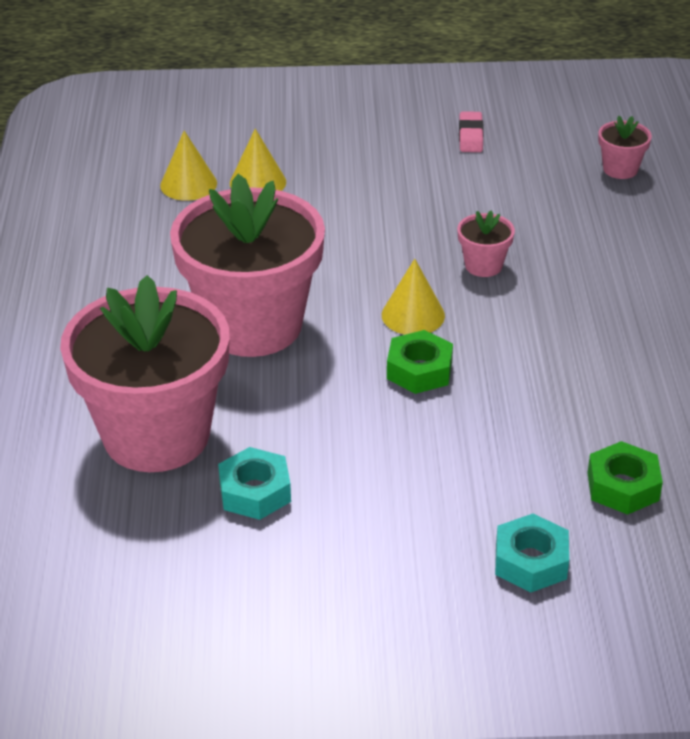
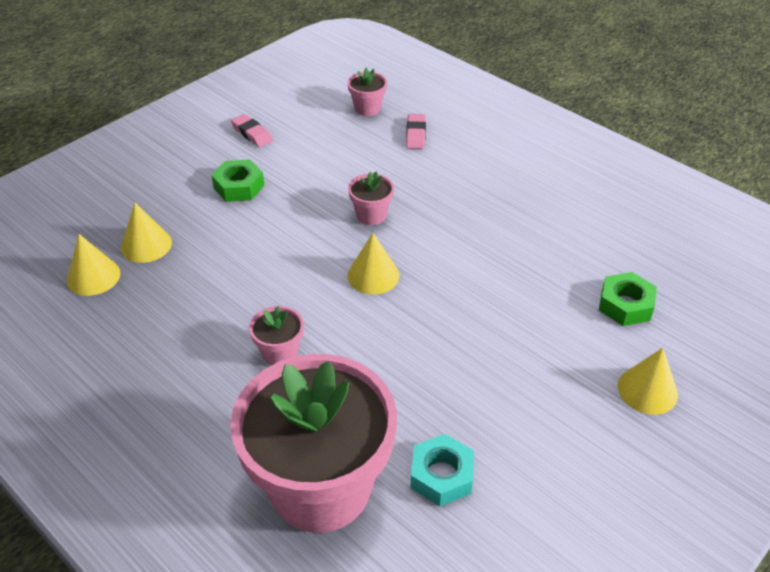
camera: 45 degrees left, 5 degrees up
pink flower pot [170,174,325,357] -> pink flower pot [249,306,304,366], size x0.40
green nut [387,330,453,394] -> green nut moved to [211,160,265,202]
turquoise nut [495,514,569,592] -> yellow cone [617,348,678,415]
none -> pink eraser [406,114,426,149]

